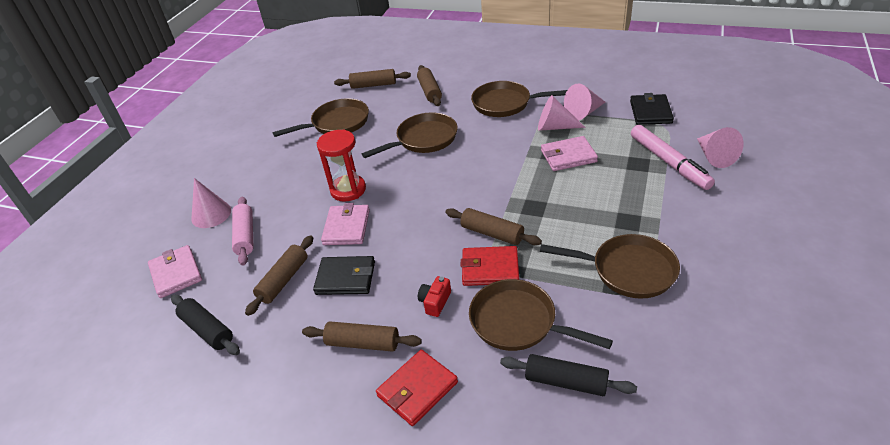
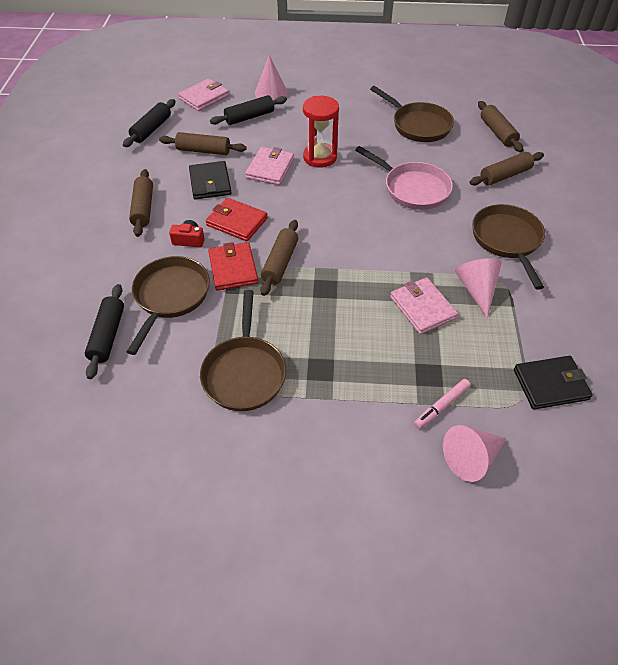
camera: 70 degrees right, 10 degrees up
pink rolling pin [232,196,254,266] -> black rolling pin [210,95,287,125]
pink wallet [321,203,370,245] -> pink wallet turned 60 degrees counterclockwise [245,147,294,185]
brown pan [362,113,458,158] -> pink pan [355,146,453,210]
red wallet [376,350,458,426] -> red wallet moved to [206,198,268,241]
pink cone [564,84,605,120] -> none
pink marker [631,125,715,190] -> pink marker [414,379,471,429], size x0.55

